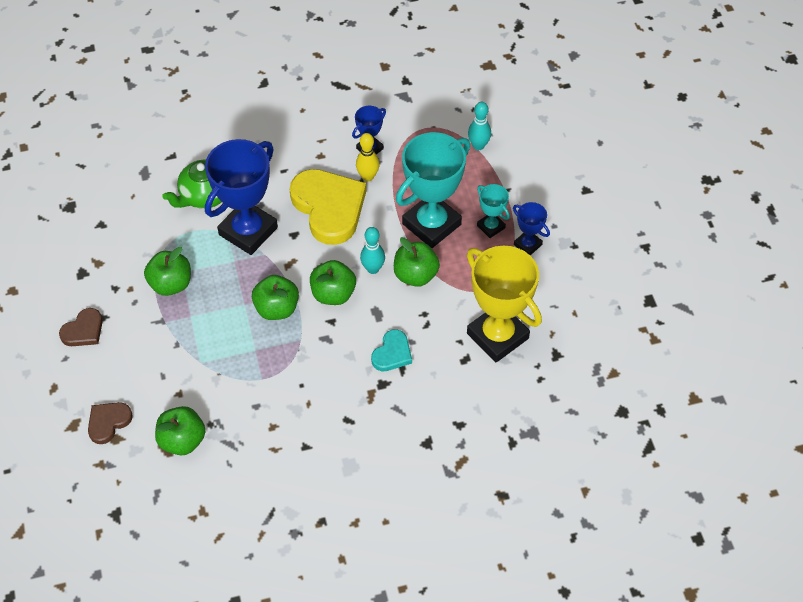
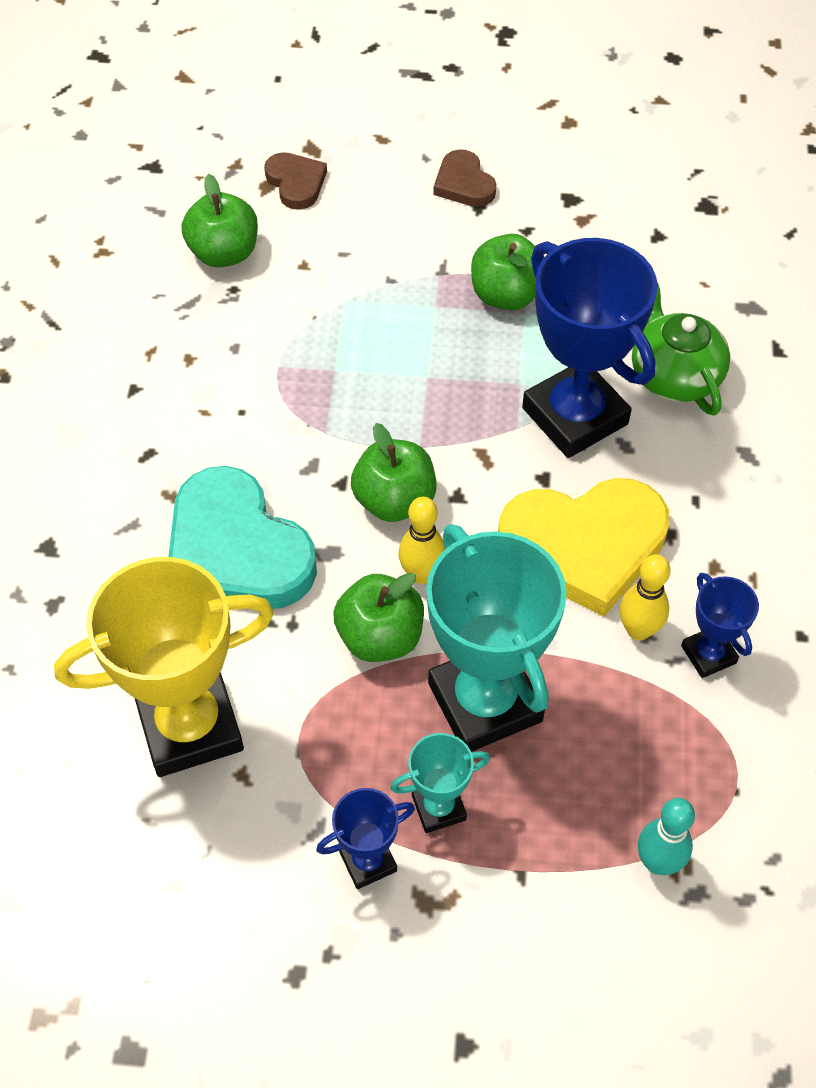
camera: 110 degrees right, 0 degrees up
green apple [252,275,299,320] -> none
turquoise bowling pin [360,227,385,274] -> yellow bowling pin [398,497,445,584]
turquoise heart [371,329,412,371] -> turquoise heart [168,466,317,609], size x2.01

